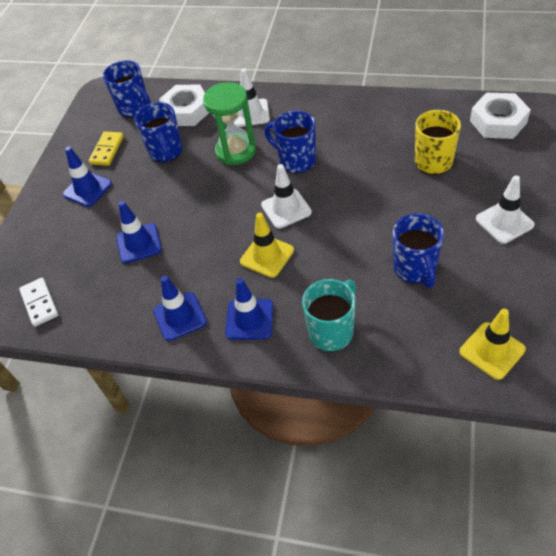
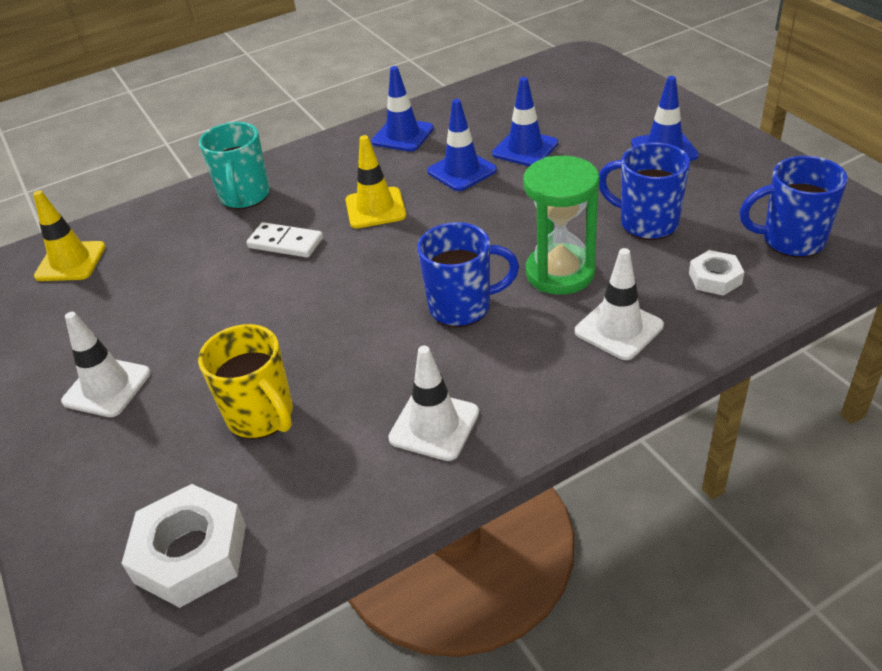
camera: 135 degrees right, 10 degrees down
white domino [19,278,58,327] -> white domino moved to [246,222,323,258]
yellow domino [89,131,124,166] -> none
white nut [159,85,209,126] -> white nut [689,250,744,296], size x0.56
blue traffic cone [225,278,273,340] -> blue traffic cone moved to [427,99,497,191]
white traffic cone [261,164,312,229] -> white traffic cone moved to [388,346,479,461]
blue mug [393,213,444,288] -> none

